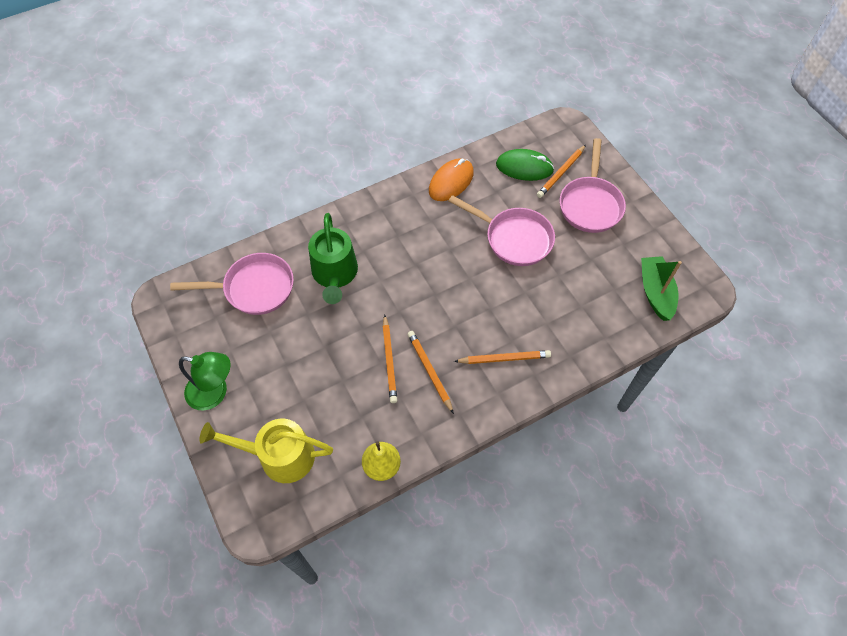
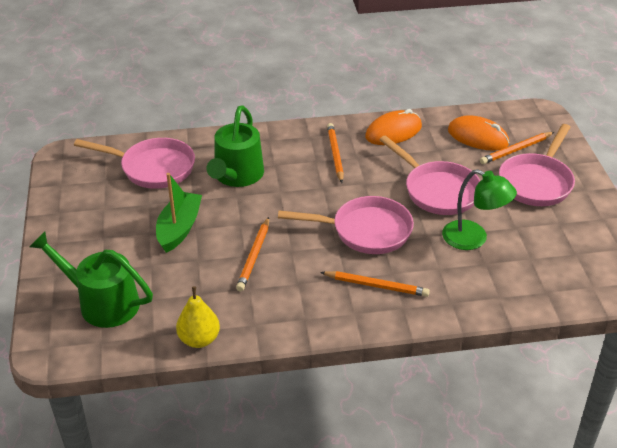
camera: 20 degrees right, 20 degrees down
green lamp [179,352,231,411] -> green lamp moved to [442,169,517,250]
yellow watering can [199,419,333,483] -> green watering can [29,231,153,328]
orange pencil [407,331,454,414] -> orange pencil moved to [327,123,344,183]
green mouse [496,149,554,181] -> orange mouse [448,115,509,151]
green boat [641,256,682,321] -> green boat moved to [156,173,202,253]
none -> pink pan [278,196,414,254]

